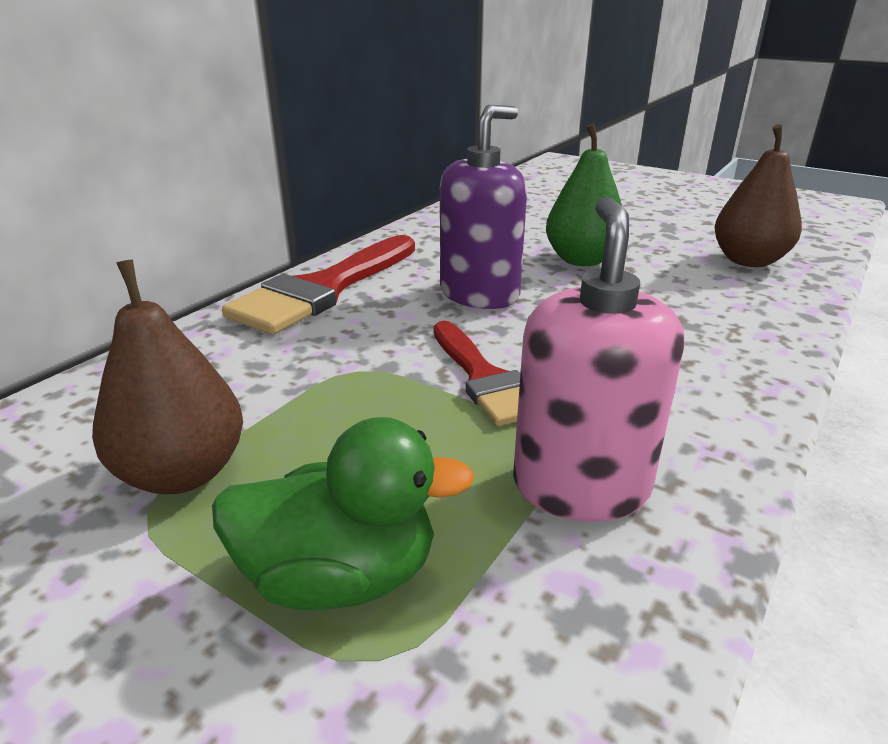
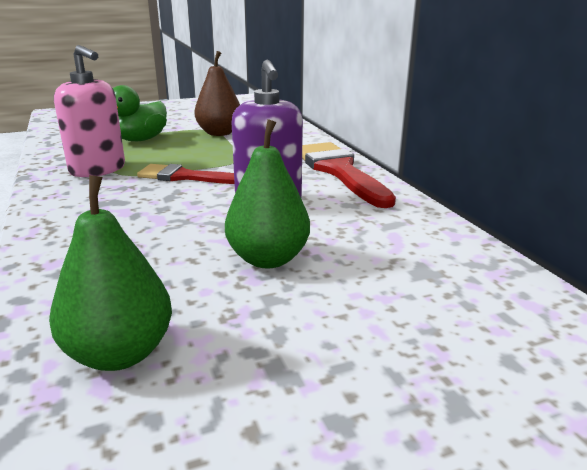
camera: 125 degrees right, 5 degrees down
brown pear [715,124,802,267] -> green pear [49,175,172,371]

